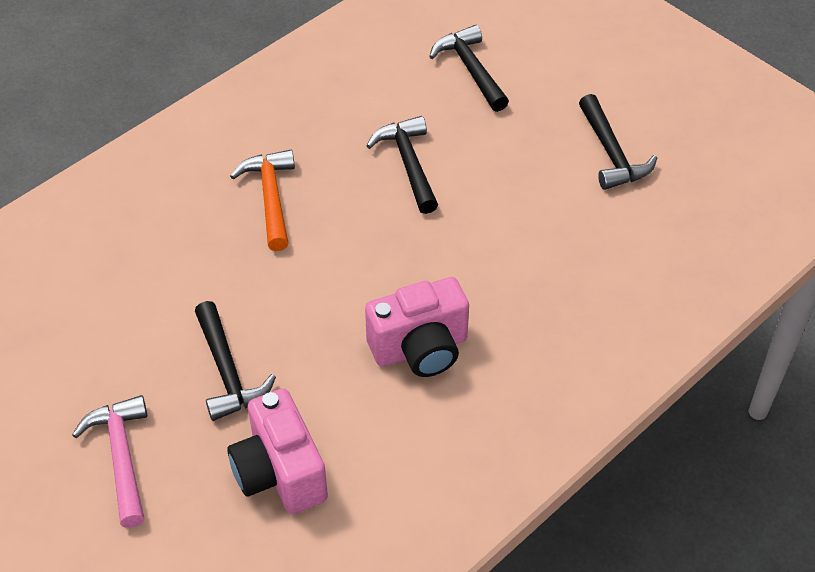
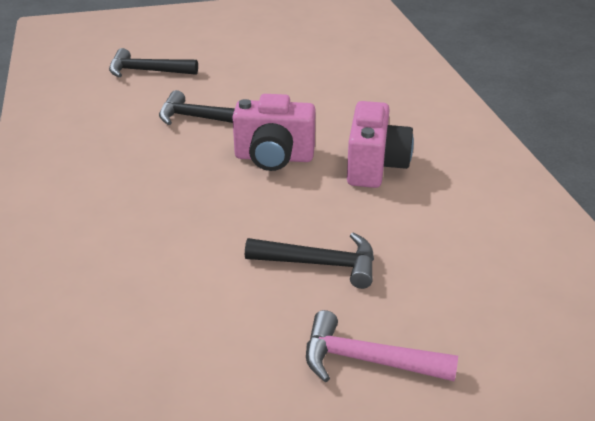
camera: 60 degrees left, 15 degrees down
pink camera [227,388,328,514] -> pink camera moved to [232,94,316,171]
orange hammer [230,150,295,251] -> none
black hammer [579,94,657,190] -> none

